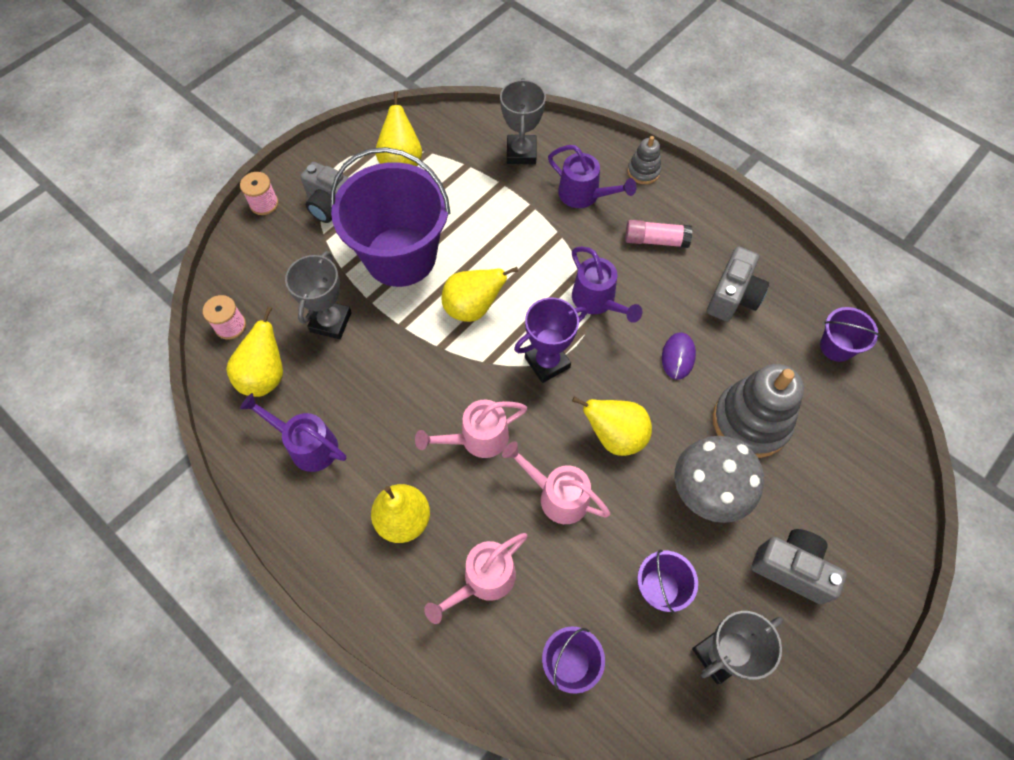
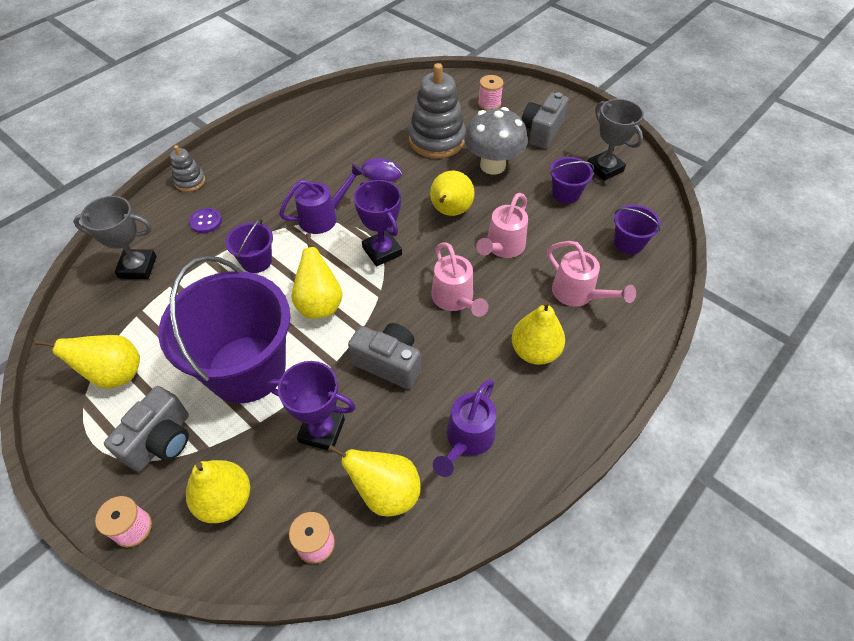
camera: 90 degrees left, 10 degrees down
grey trophy [285,251,352,339] -> purple trophy [267,361,356,450]
purple watering can [548,145,637,208] -> purple button [189,208,222,233]
pink glue stick [625,220,692,248] -> none
grey camera [707,246,769,322] -> grey camera moved to [348,323,421,389]
purple bucket [820,307,880,362] -> purple bucket moved to [225,218,273,273]
none -> yellow pear [186,460,250,523]
none -> pink spool [478,75,504,110]

